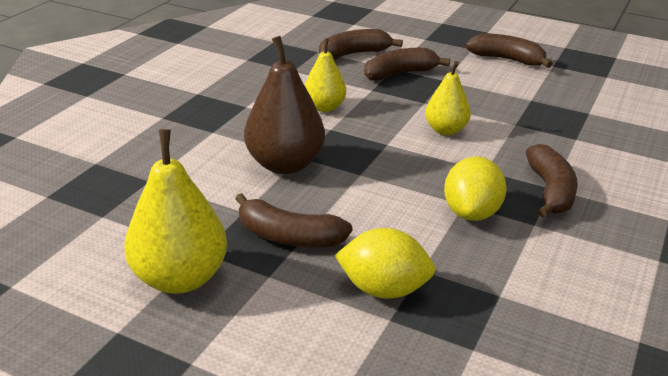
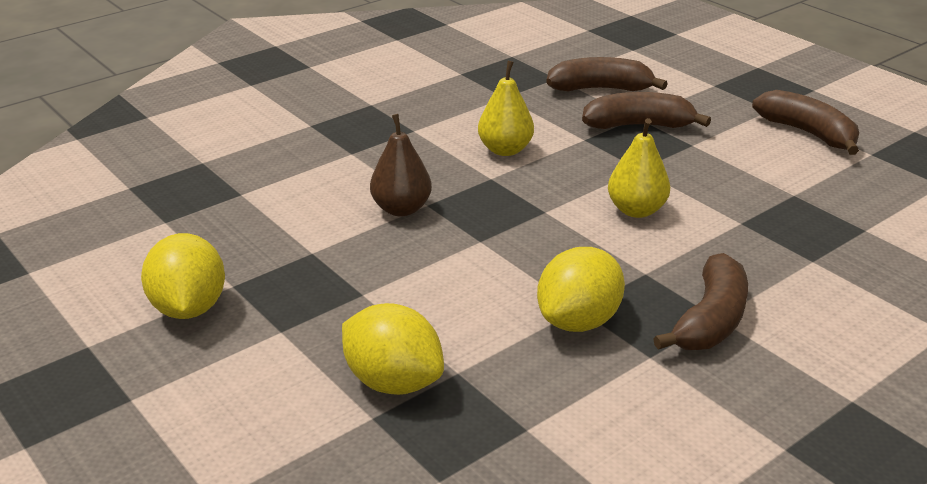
camera: 25 degrees right, 0 degrees up
yellow pear [124,129,227,294] -> yellow lemon [141,233,225,319]
brown banana [235,193,352,248] -> none
brown pear [244,36,325,174] -> brown pear [370,114,432,216], size x0.61

